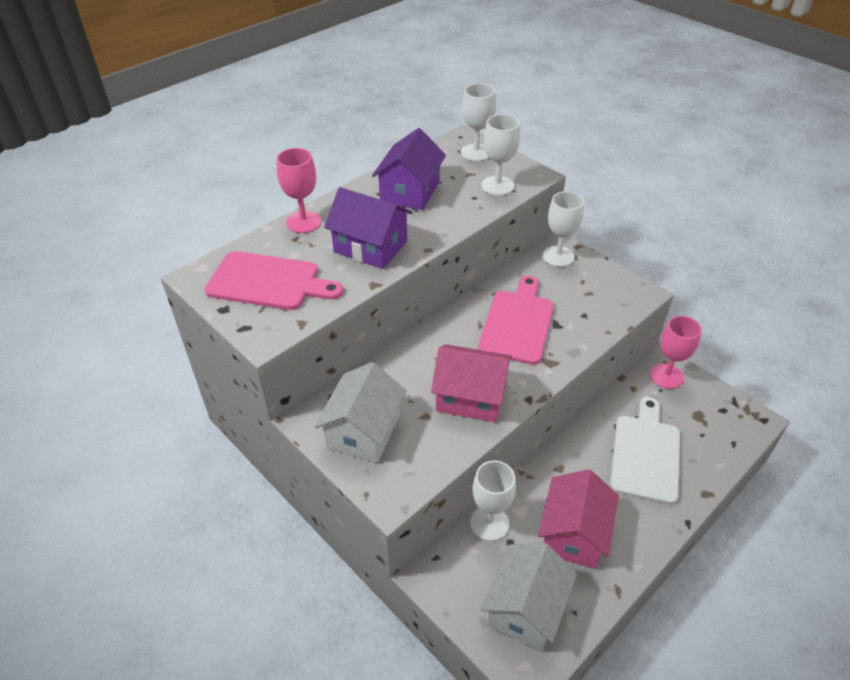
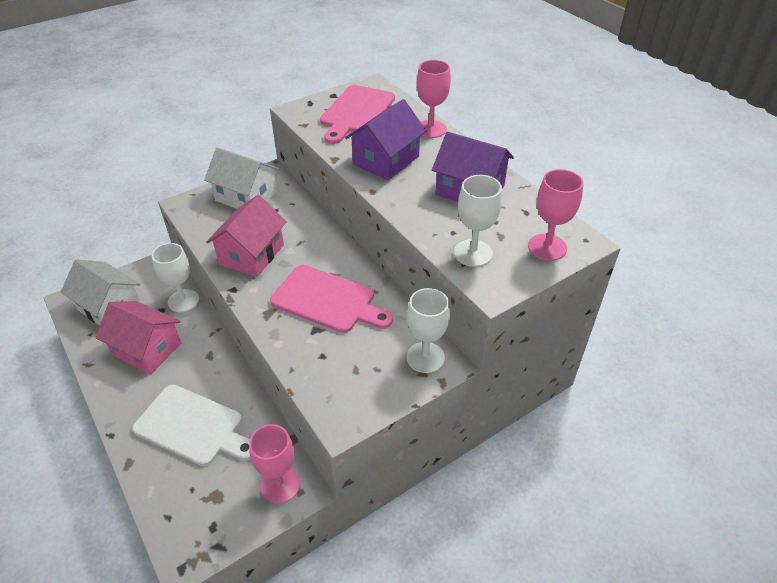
camera: 100 degrees right, 0 degrees up
white goblet [461,83,496,161] -> pink goblet [528,169,583,261]

